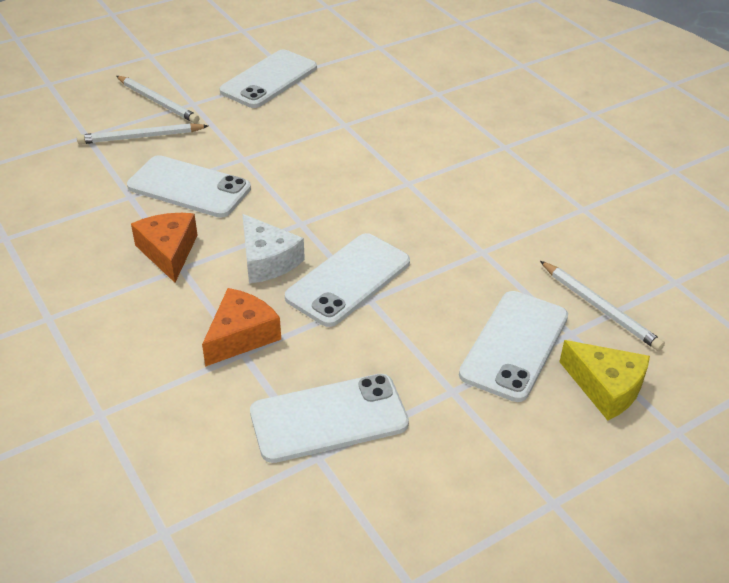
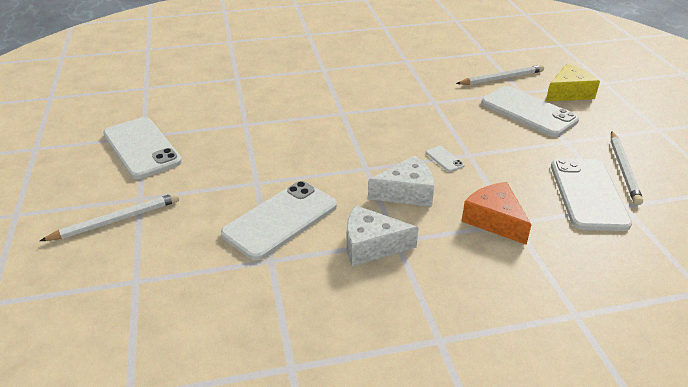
camera: 70 degrees left, 5 degrees down
white pencil [77,123,208,144] -> white pencil moved to [610,131,643,205]
orange cheese [131,213,198,283] -> white cheese [347,205,419,266]
white phone [285,233,410,327] -> white phone [426,146,464,172], size x0.40

